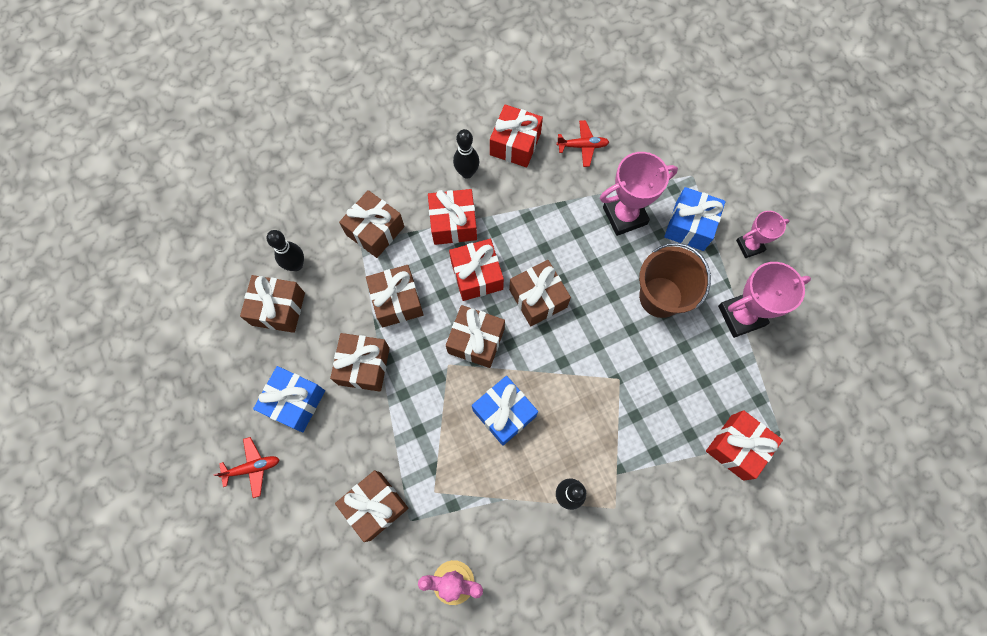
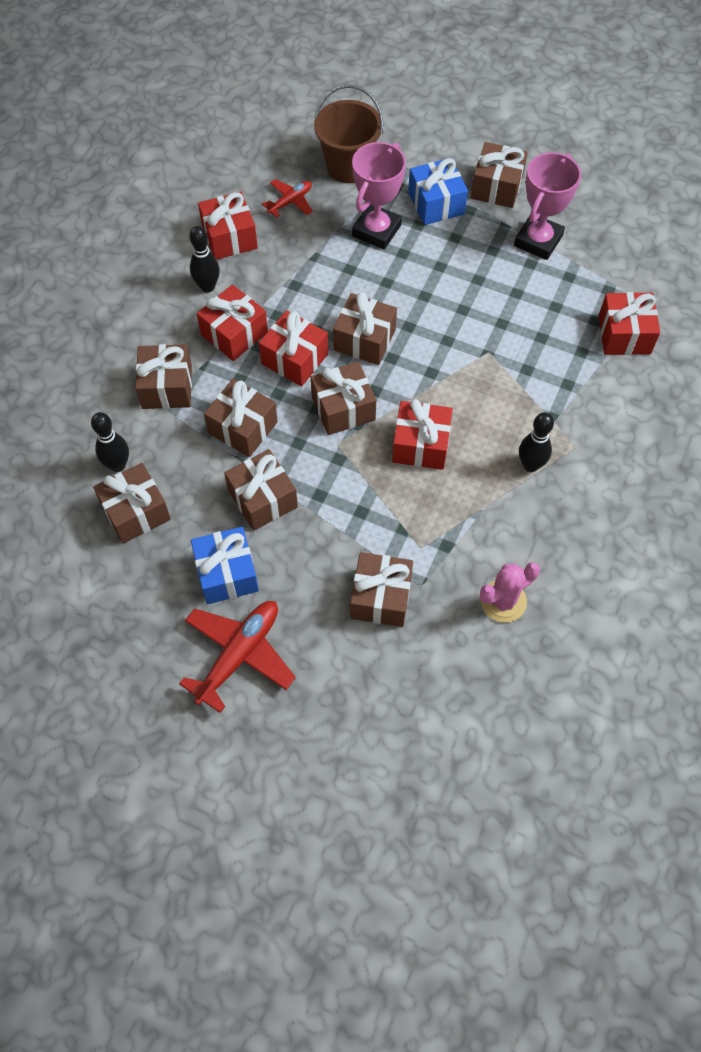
camera: 40 degrees left, 10 degrees down
red plane [213,437,280,498] -> red plane [179,601,296,713], size x1.78
blue gift [472,376,538,446] -> red gift [392,399,453,470]
brown bucket [639,243,711,318] -> brown bucket moved to [314,85,383,183]
pink trophy [736,211,790,258] -> brown gift [471,142,528,208]

